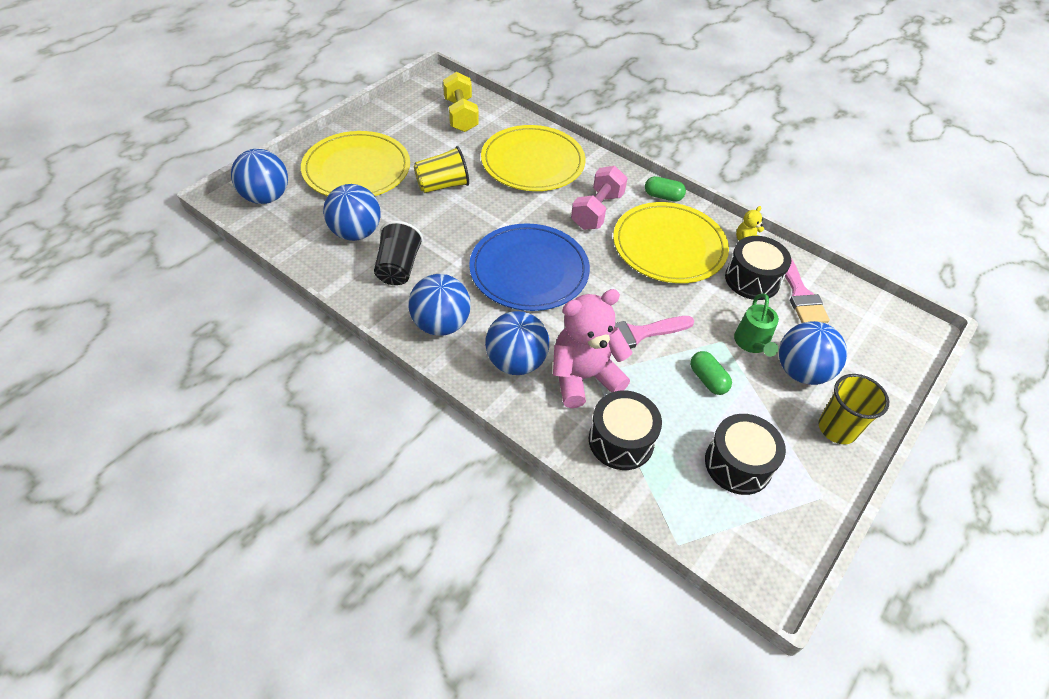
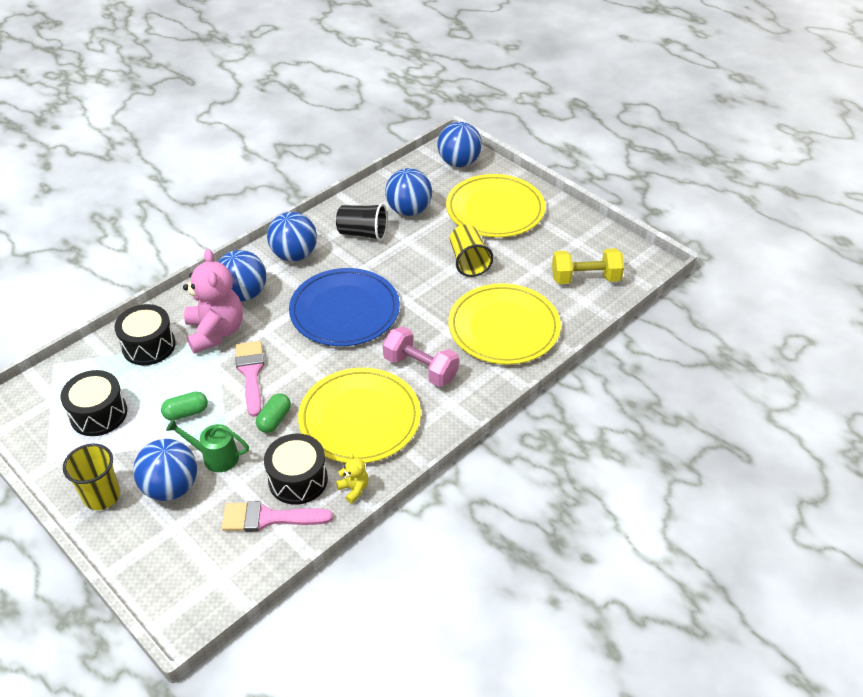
camera: 100 degrees right, 5 degrees down
green capsule [645,176,686,202] -> green capsule moved to [256,394,291,433]

